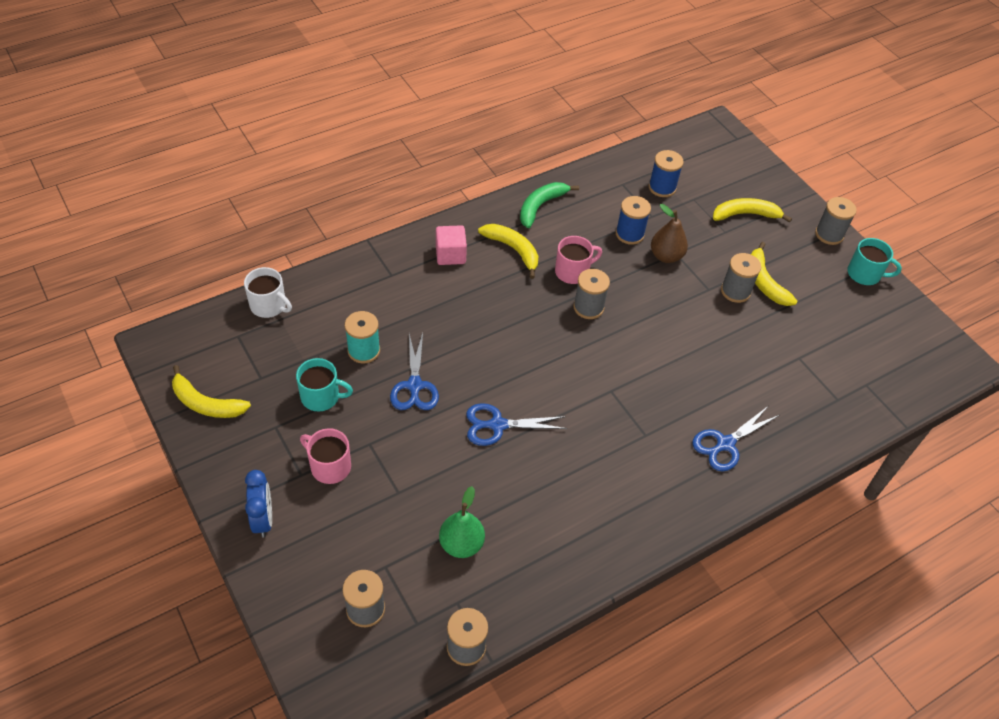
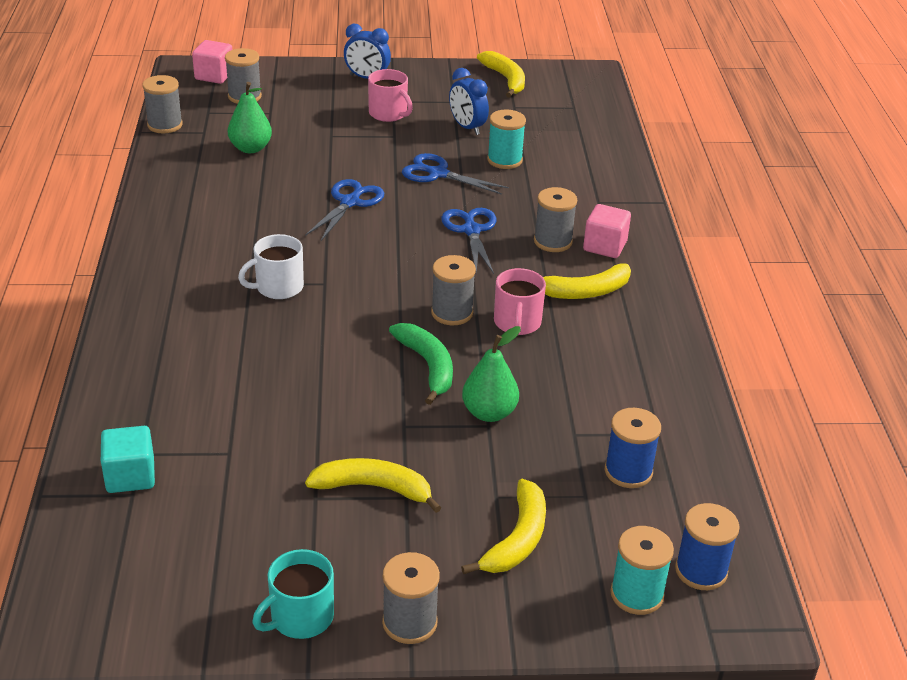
camera: 120 degrees right, 15 degrees down
yellow banana [172,365,251,418] -> yellow banana turned 105 degrees clockwise [477,51,525,98]
white mug [244,267,292,318] -> white mug moved to [238,234,304,299]
turquoise mug [296,358,353,411] -> blue clock [449,68,489,135]
pink mug [300,428,351,484] -> pink mug turned 75 degrees clockwise [368,69,413,122]
green banana [520,182,579,228] -> green banana moved to [389,323,453,405]
blue spool [616,196,651,245] -> blue spool moved to [675,503,740,590]
brown pear [651,204,688,263] -> green pear [462,326,521,422]
blue scissors [692,406,780,471] -> blue scissors moved to [441,208,496,274]
grey spool [721,253,761,303] -> grey spool moved to [534,187,577,252]
none -> turquoise cube [101,426,155,493]
none -> pink cube [192,40,232,84]
none -> turquoise spool [610,526,674,615]

